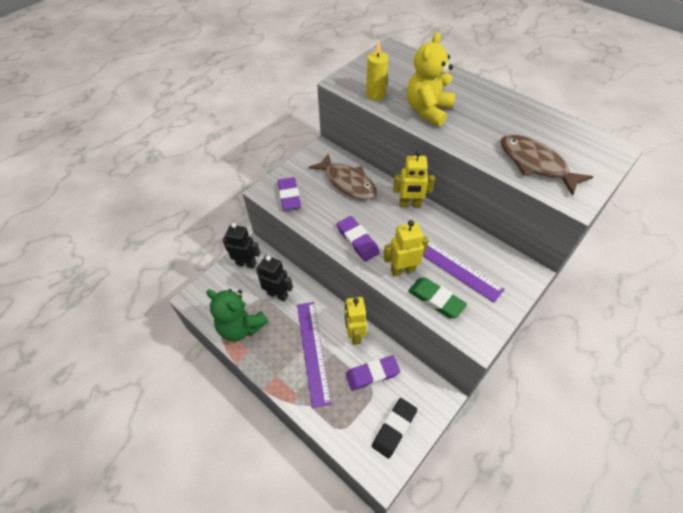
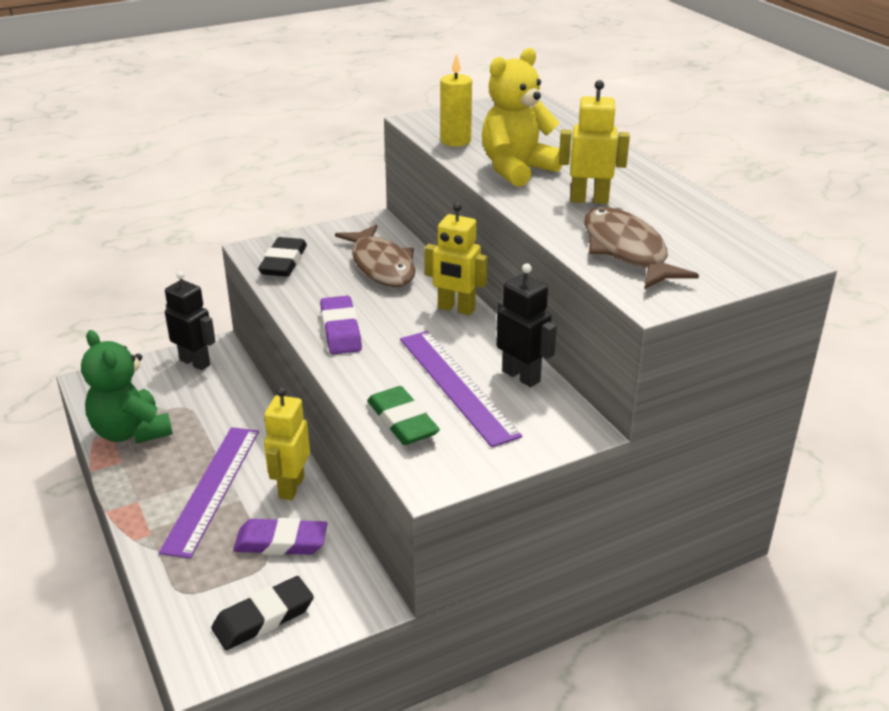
camera: 20 degrees right, 20 degrees down
black robot [256,256,293,301] -> black robot moved to [497,263,557,387]
purple eraser [278,177,301,210] -> black eraser [258,237,307,277]
yellow robot [383,220,429,276] -> yellow robot moved to [559,80,630,204]

